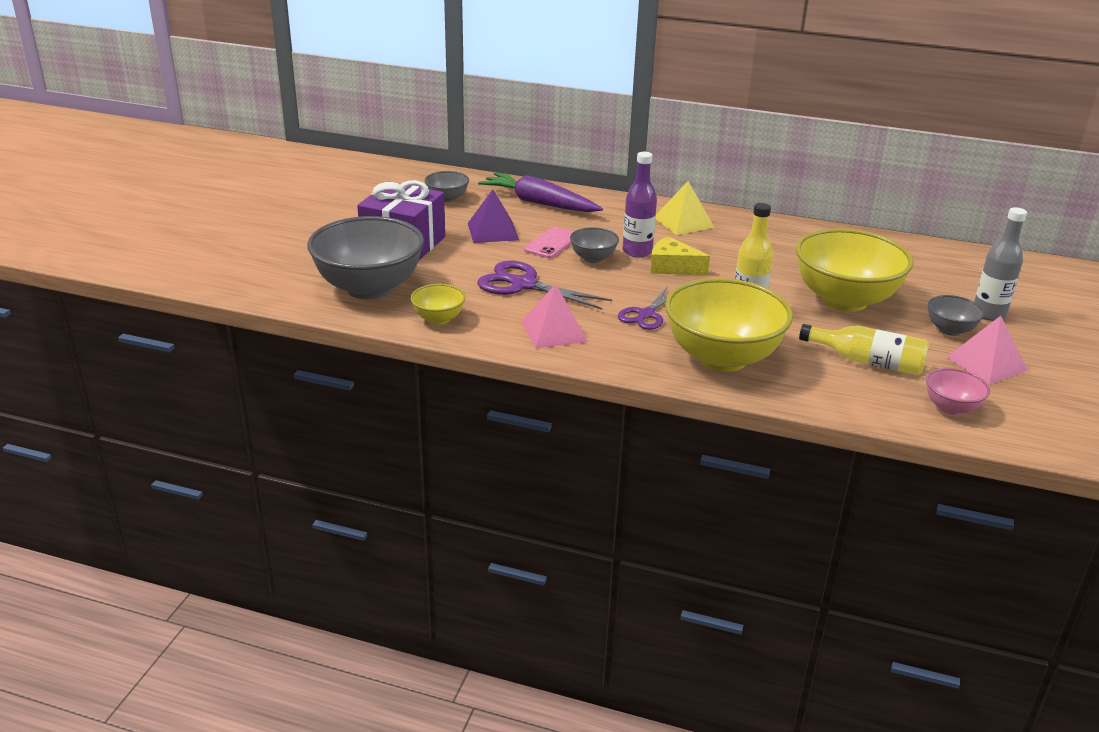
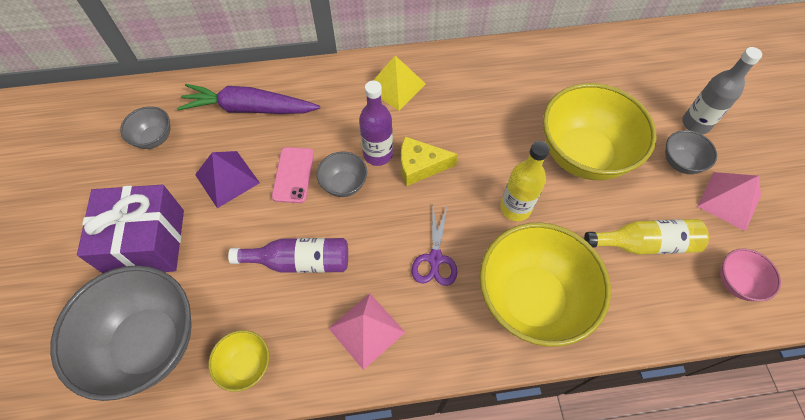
camera: 25 degrees left, 30 degrees up
purple scissors [477,261,612,310] -> purple bottle [228,238,348,273]

